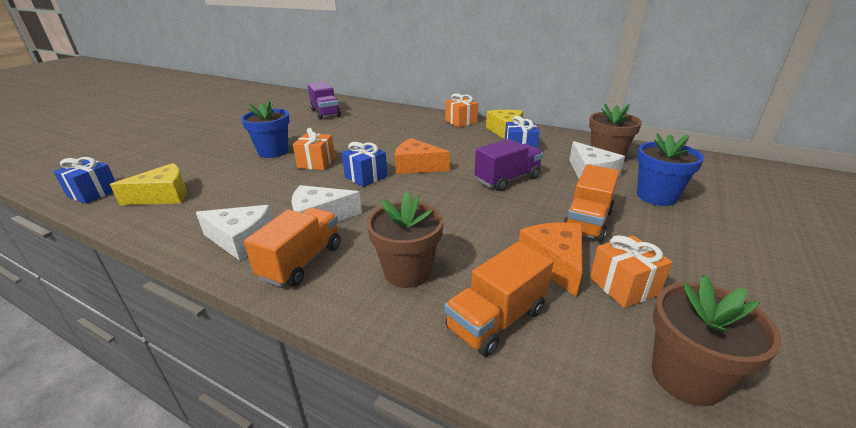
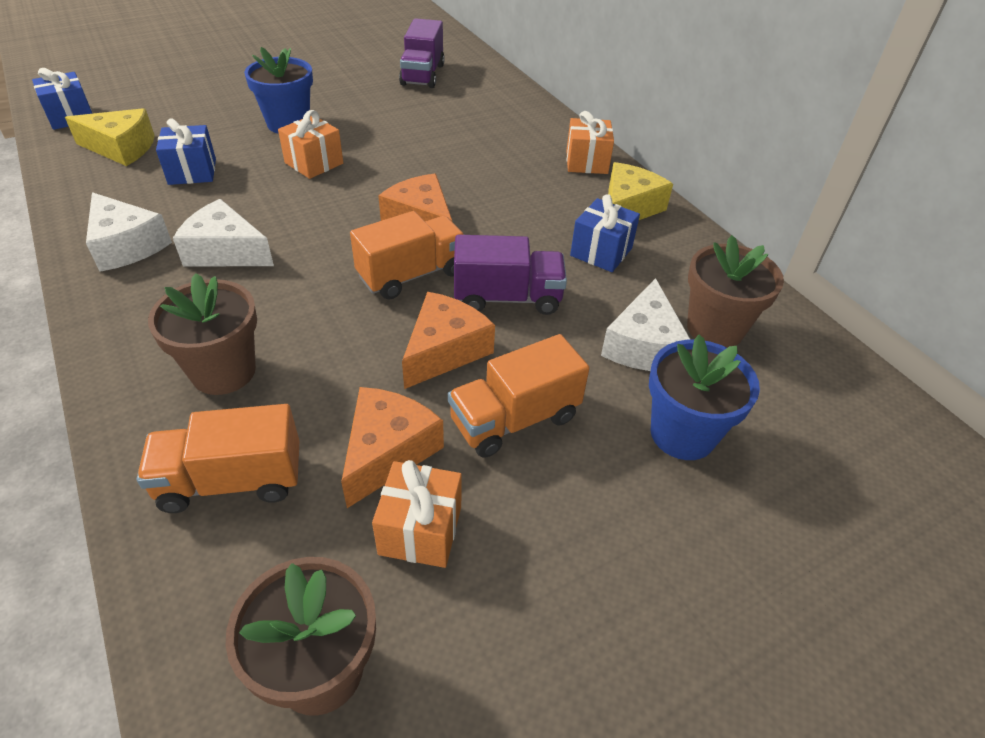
camera: 30 degrees right, 15 degrees up
orange truck [244,208,341,287] -> orange truck moved to [350,211,464,300]
blue gift [342,142,388,187] -> blue gift moved to [156,118,216,185]
none -> orange cheese [402,292,495,389]

